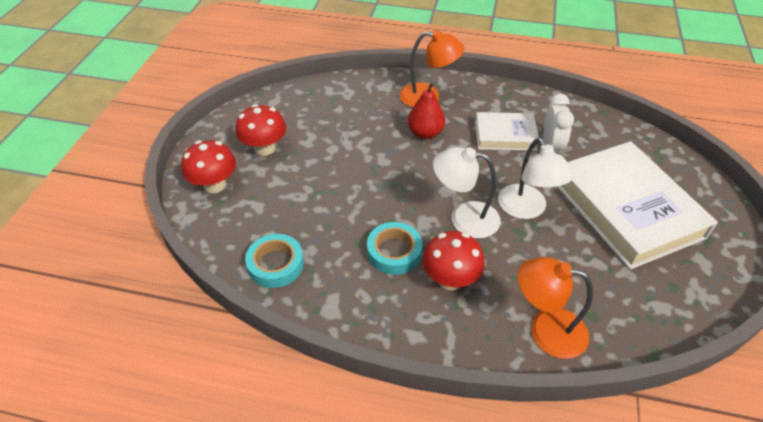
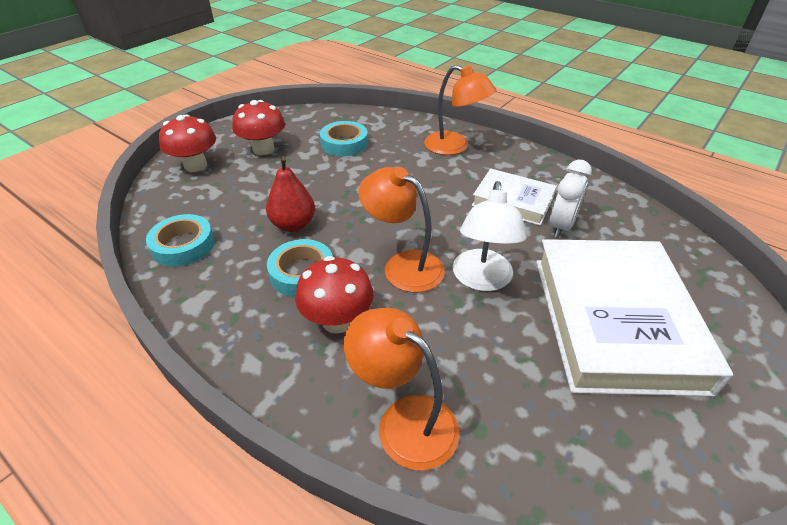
camera: 25 degrees right, 5 degrees down
red pear [408,82,445,139] -> red pear moved to [266,156,315,232]
white lamp [433,147,501,238] -> orange lamp [359,167,445,292]
none -> turquoise tape [320,121,368,156]

